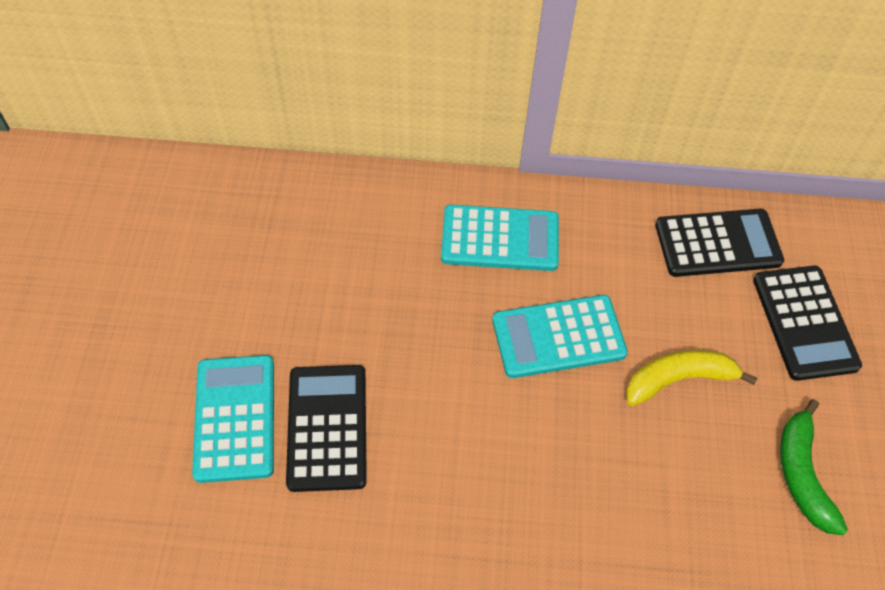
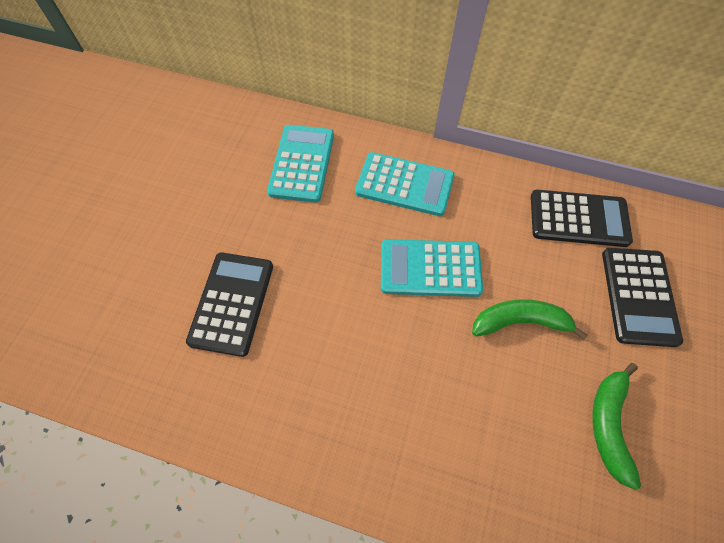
camera: 15 degrees right, 5 degrees up
turquoise calculator [192,355,274,483] -> turquoise calculator moved to [267,125,334,202]
yellow banana [626,350,757,406] -> green banana [472,299,588,340]

